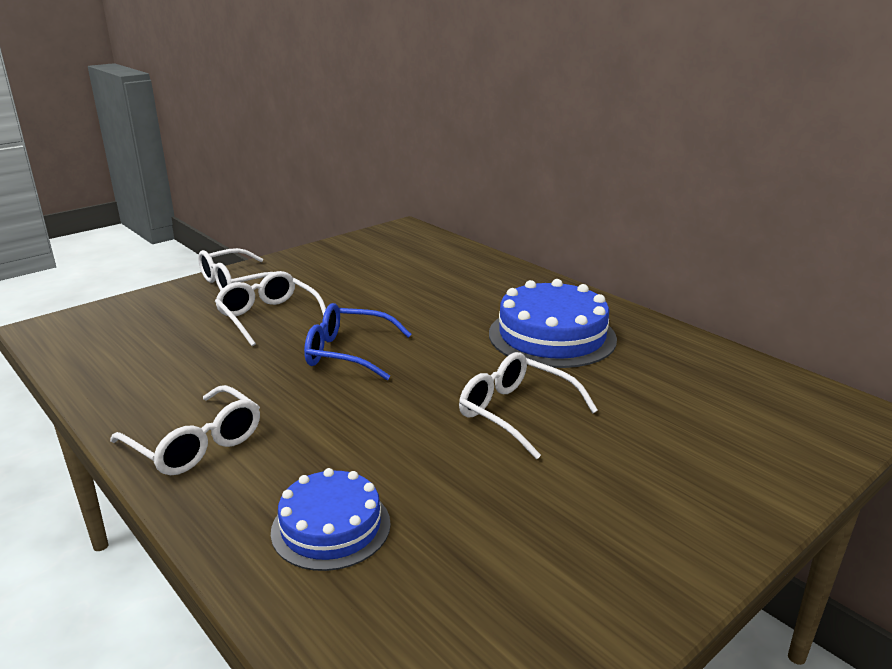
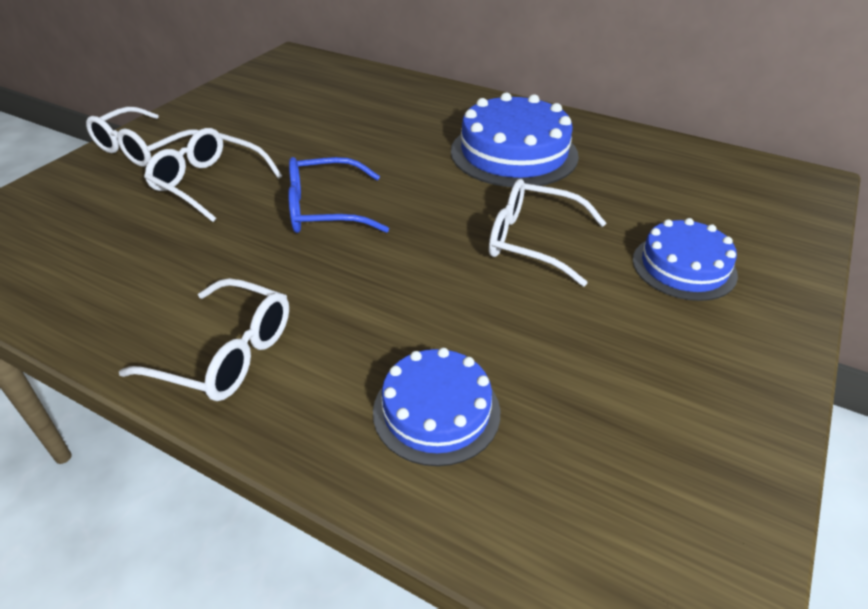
camera: 20 degrees left, 15 degrees up
none -> blue cake [633,218,738,301]

